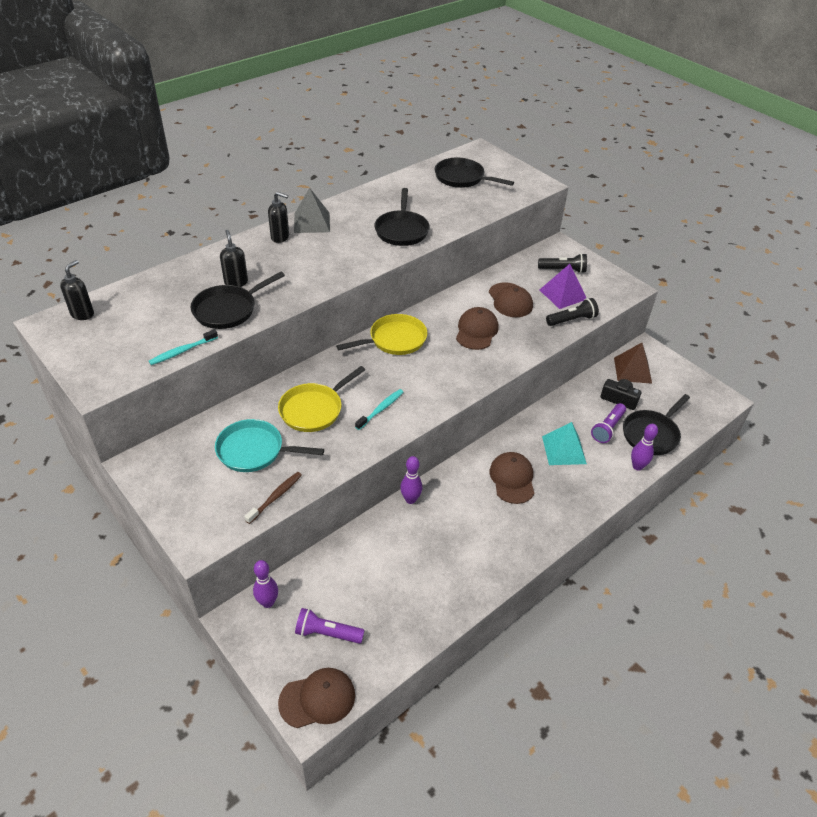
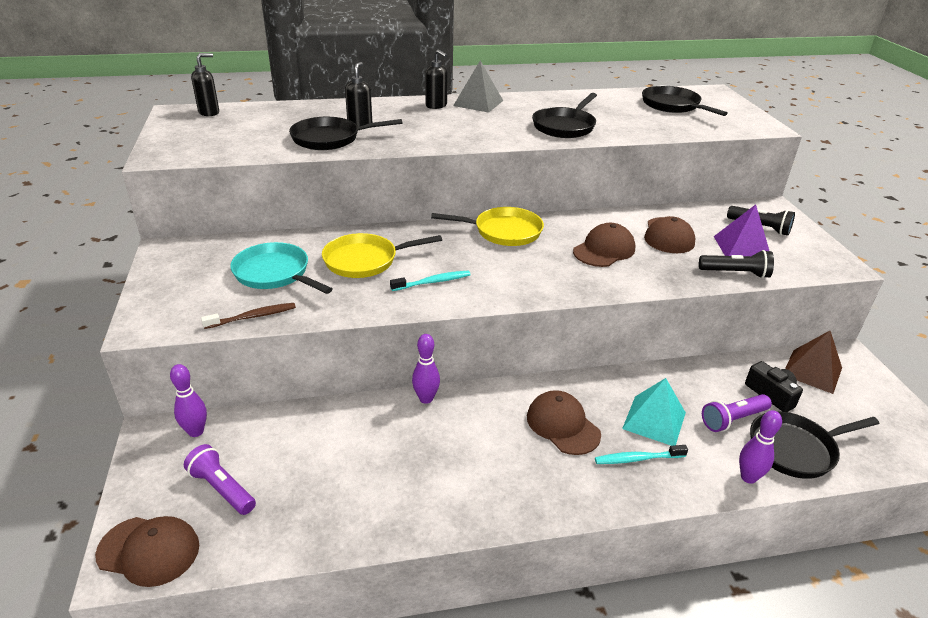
camera: 30 degrees right, 10 degrees down
turquoise toothbrush [149,329,218,365] -> turquoise toothbrush moved to [595,445,688,464]
brown cap [490,452,534,504] -> brown cap turned 60 degrees counterclockwise [527,390,601,455]

